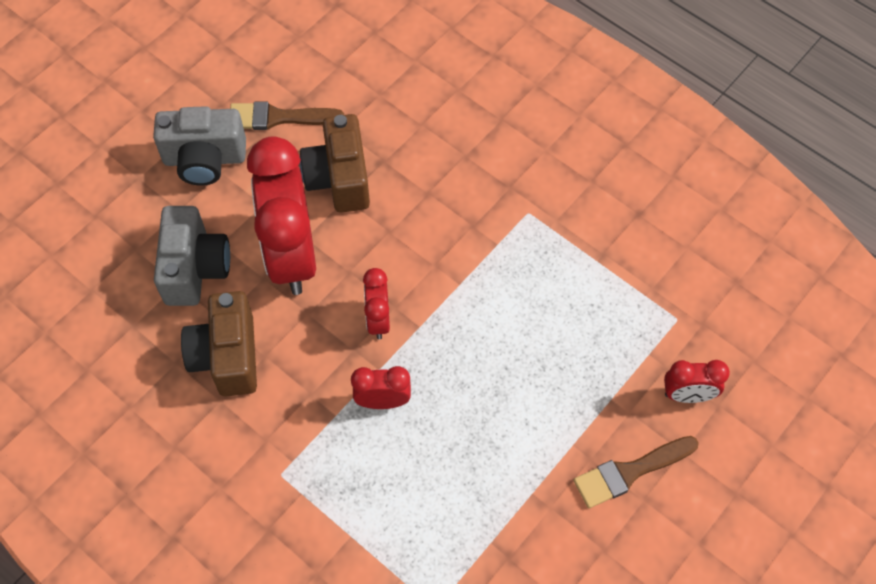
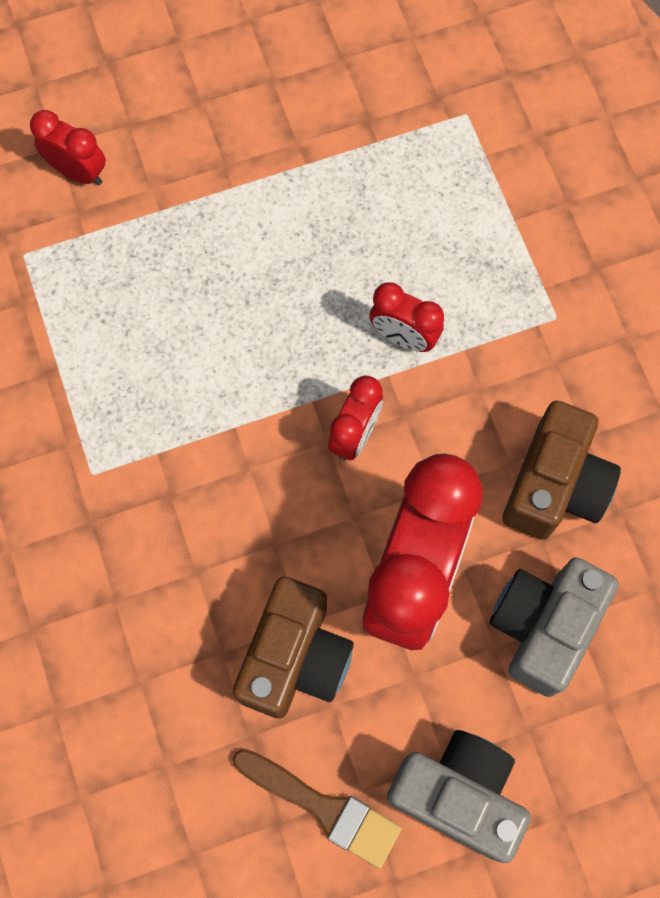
camera: 150 degrees left, 10 degrees up
brown brush [574,436,699,508] -> none

